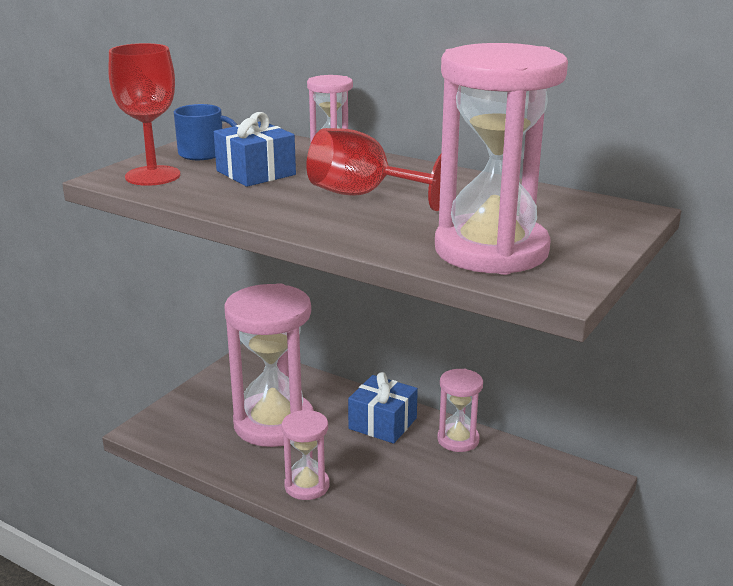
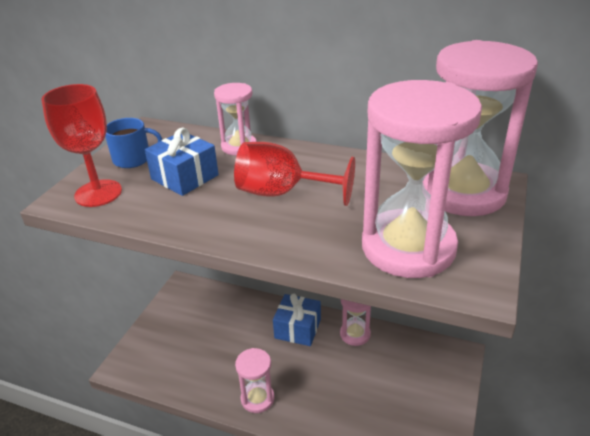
camera: 10 degrees left, 10 degrees up
pink hourglass [224,283,314,447] -> pink hourglass moved to [423,40,538,216]

